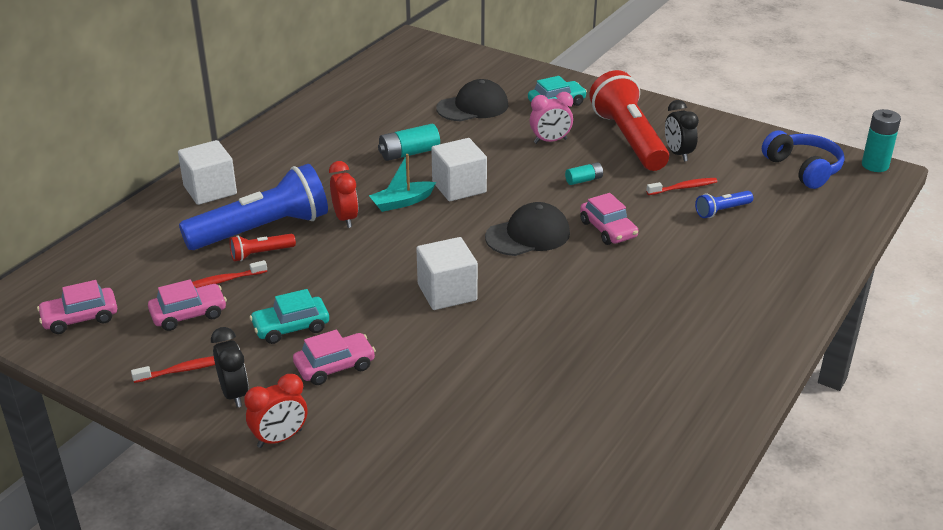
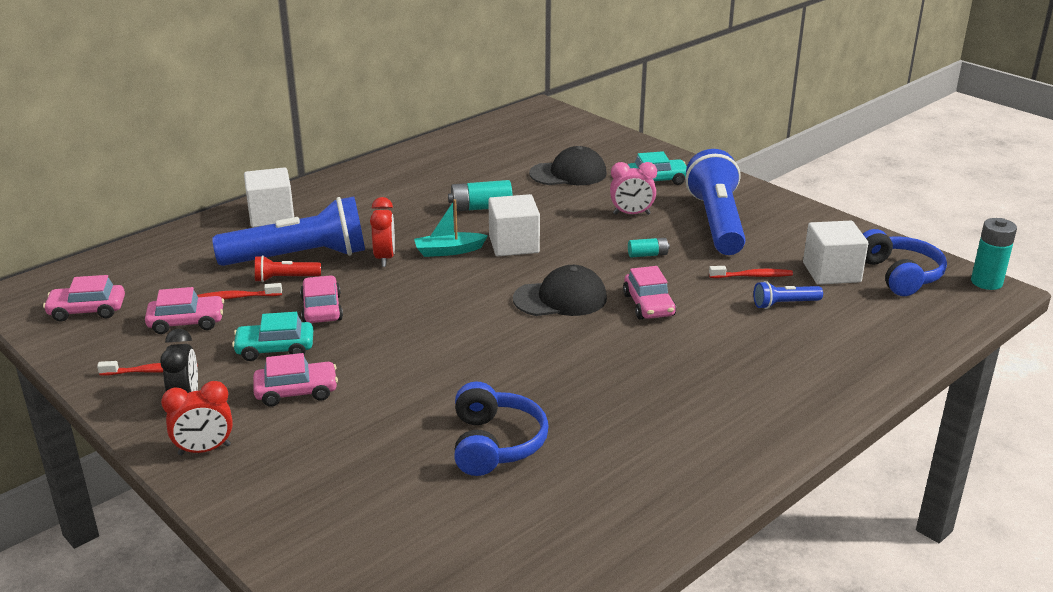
camera: 15 degrees right, 5 degrees down
white cube [416,237,478,310] -> white cube moved to [803,221,868,285]
red flashlight [590,70,669,171] -> blue flashlight [685,149,745,255]
black clock [665,100,699,162] -> none
none -> pink car [300,275,343,323]
none -> blue headphones [454,382,549,476]

